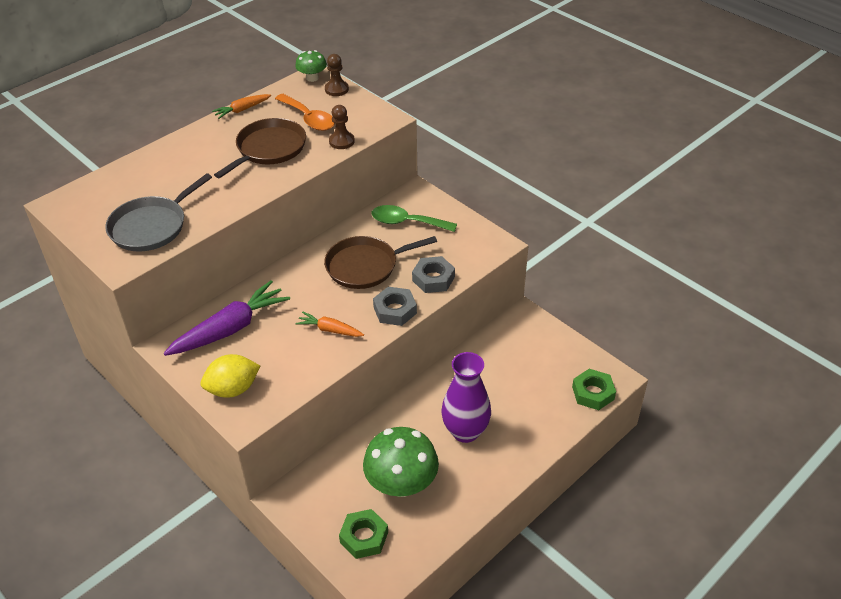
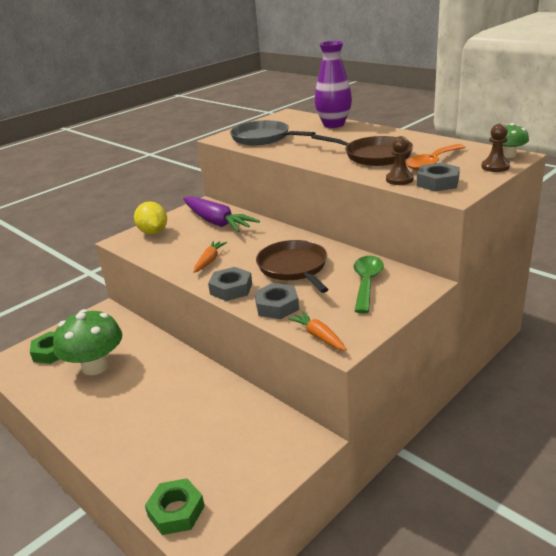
camera: 90 degrees right, 15 degrees down
orange carrot [212,94,271,119] -> orange carrot moved to [288,311,347,351]
purple vase [441,352,491,443] -> purple vase moved to [315,41,352,128]
none -> grey nut [417,163,460,191]

